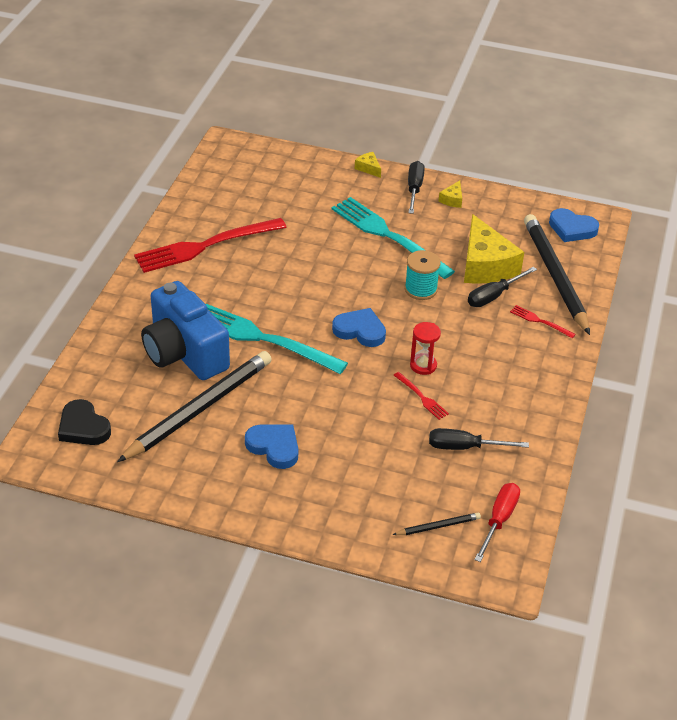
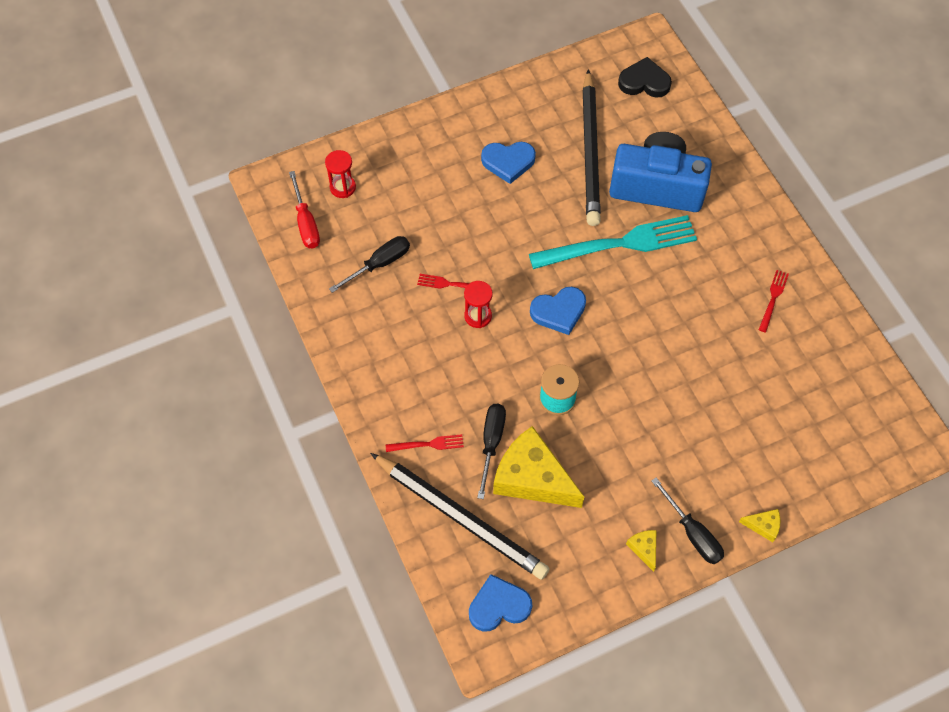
camera: 140 degrees right, 20 degrees up
red fork [134,218,287,273] -> red fork [759,270,789,333], size x0.42
turquoise fork [332,197,455,279] -> none
black pencil [392,513,481,535] -> red hourglass [325,150,356,198]

